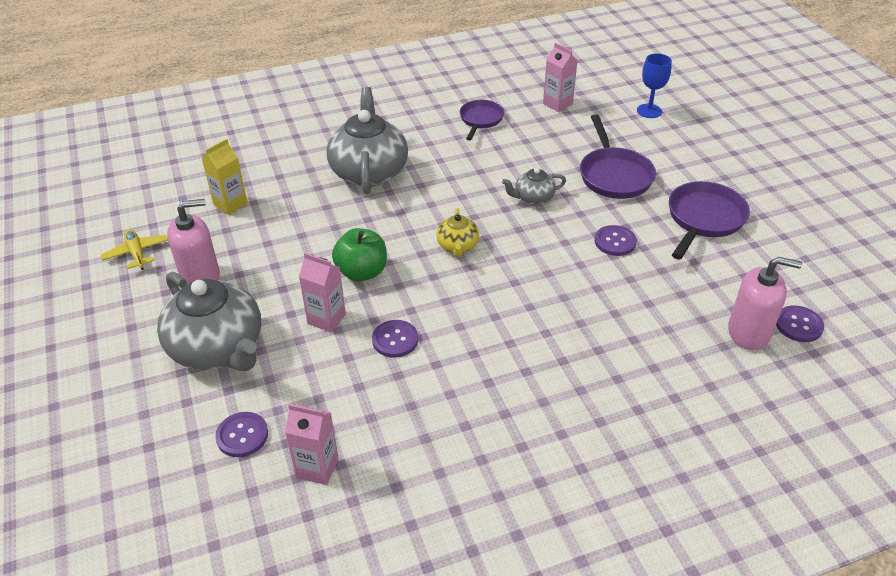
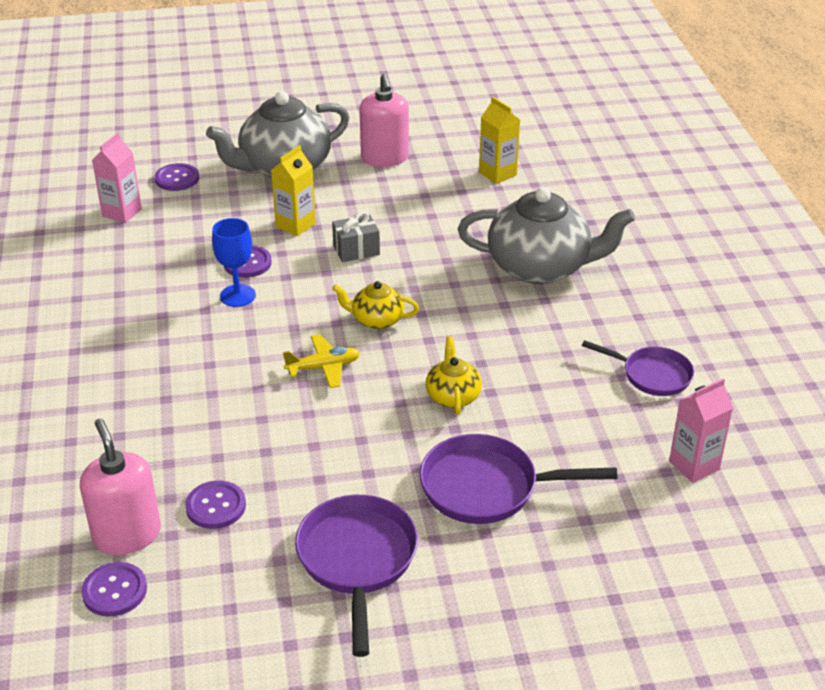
camera: 100 degrees right, 5 degrees down
yellow plane [101,229,168,270] -> yellow plane moved to [283,334,360,388]
pink carton [299,253,346,332] -> yellow carton [271,145,316,236]
green apple [332,228,387,281] -> grey gift [332,211,380,262]
grey teapot [502,168,566,205] -> yellow teapot [426,336,482,415]
purple button [595,225,637,256] -> purple button moved to [185,481,246,529]
blue goblet [637,53,672,118] -> blue goblet moved to [212,218,256,307]
purple pan [669,181,750,260] -> purple pan turned 135 degrees counterclockwise [295,495,418,657]
pink soap dispenser [728,257,802,350] -> pink soap dispenser turned 135 degrees clockwise [80,419,161,555]

